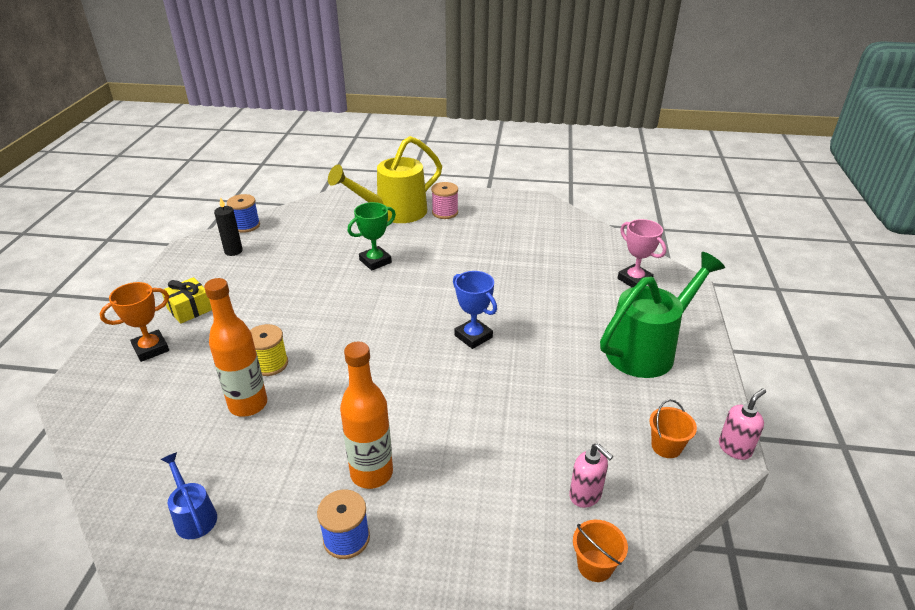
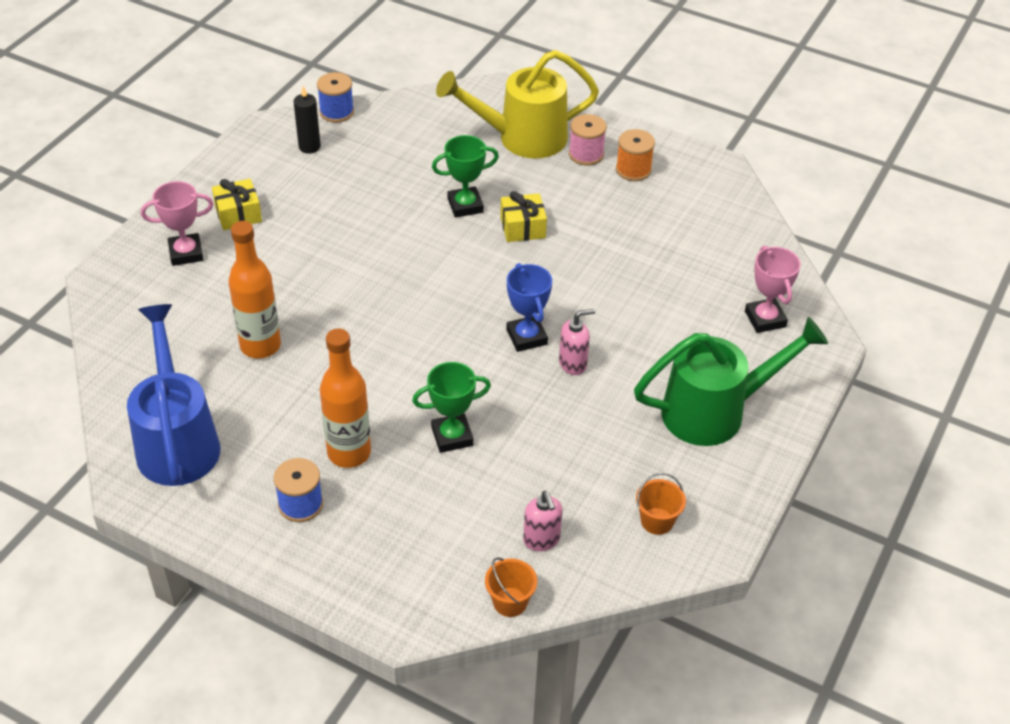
camera: 20 degrees right, 10 degrees up
orange trophy [100,282,169,362] -> pink trophy [141,181,213,266]
blue watering can [161,452,217,539] -> blue watering can [127,304,220,486], size x2.15
yellow spool [250,324,288,376] -> none
pink soap dispenser [719,388,766,460] -> pink soap dispenser moved to [559,309,595,375]
none -> green trophy [412,362,491,453]
none -> yellow gift [500,191,547,242]
none -> orange spool [616,129,655,181]

